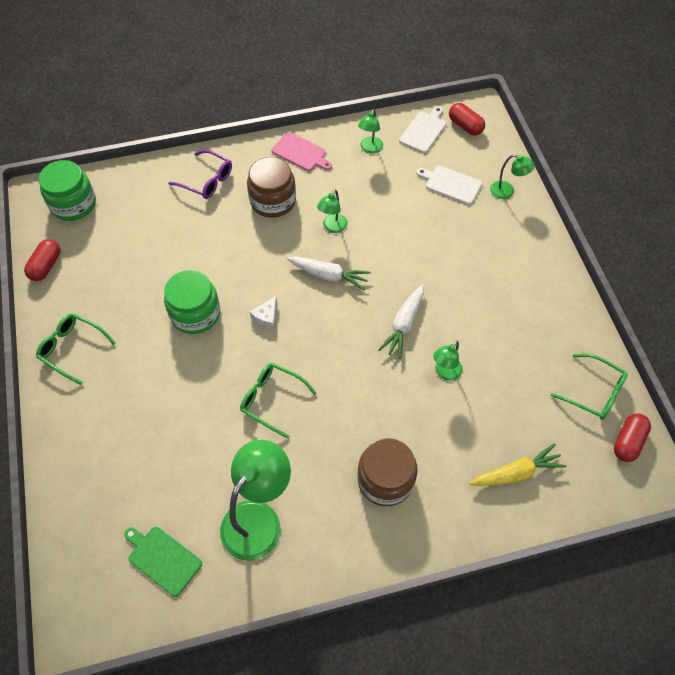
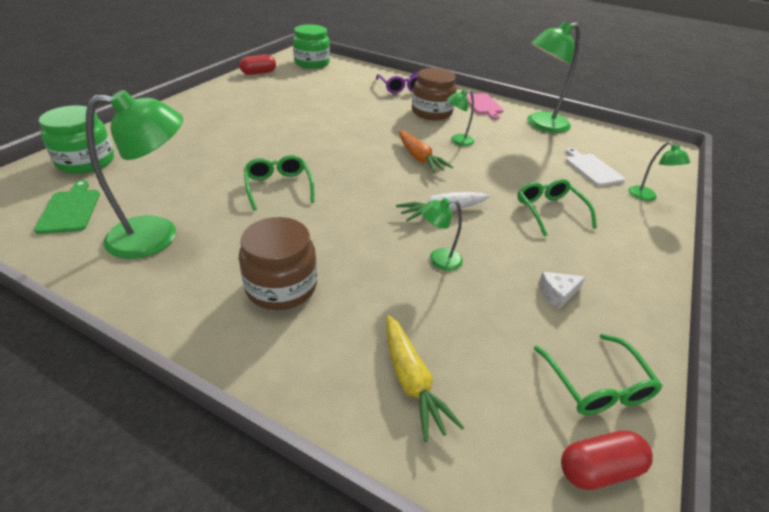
camera: 40 degrees right, 20 degrees down
green glasses [36,313,116,385] -> green glasses moved to [517,179,597,236]
green jar [164,270,220,334] -> green jar moved to [39,105,114,174]
white cheese [250,296,277,329] -> white cheese moved to [538,272,586,309]
white carrot [287,256,371,290] -> orange carrot [399,130,453,173]
green lamp [358,109,383,154] -> green lamp [527,21,581,133], size x2.00
white cutting board [399,107,446,153] -> none
red capsule [449,103,485,136] -> none
yellow carrot [470,443,567,486] -> yellow carrot turned 45 degrees clockwise [386,315,464,442]

